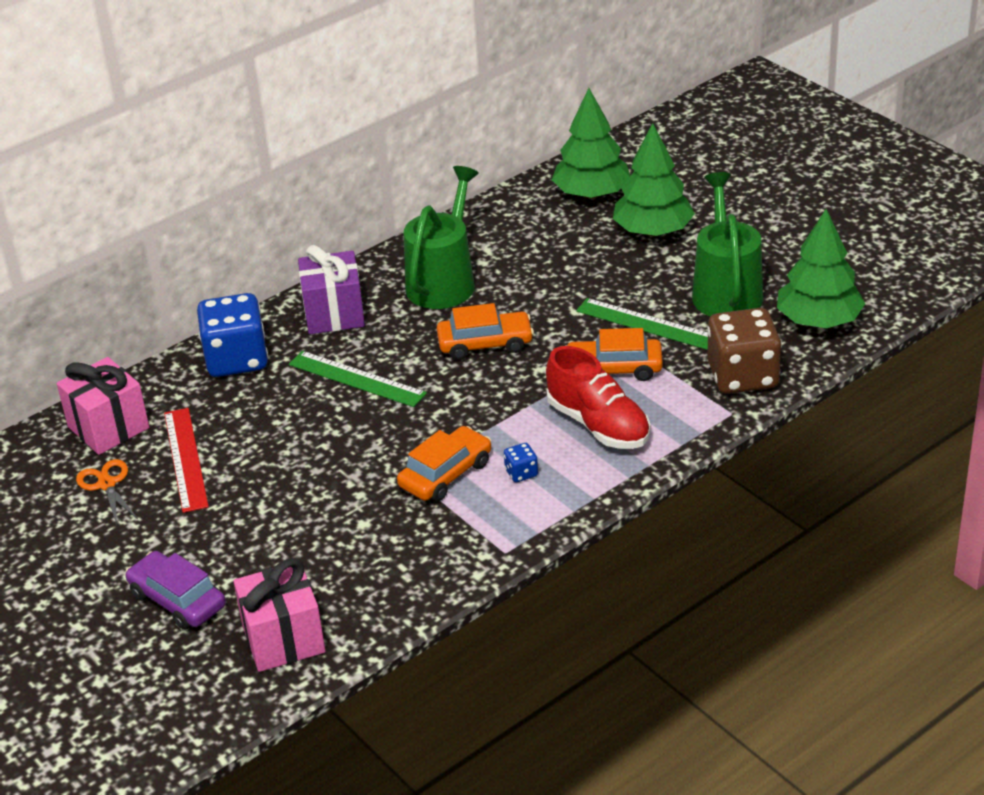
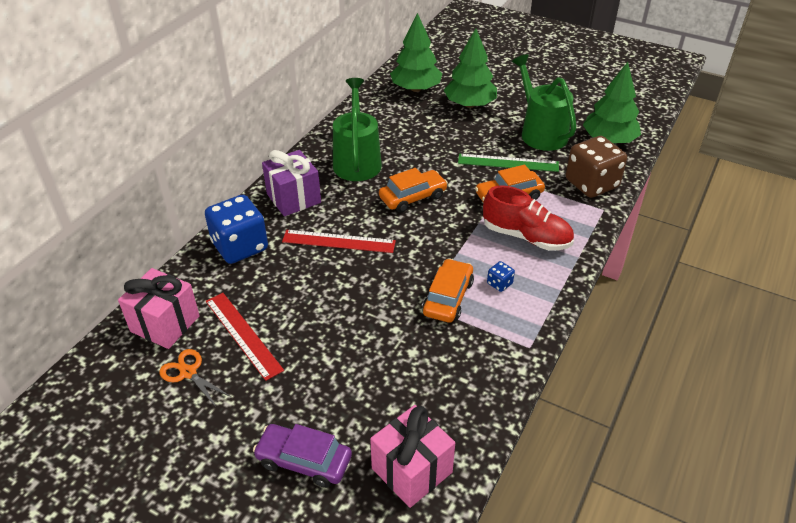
camera: 25 degrees left, 5 degrees up
green ruler [289,351,427,407] -> red ruler [282,230,396,253]

